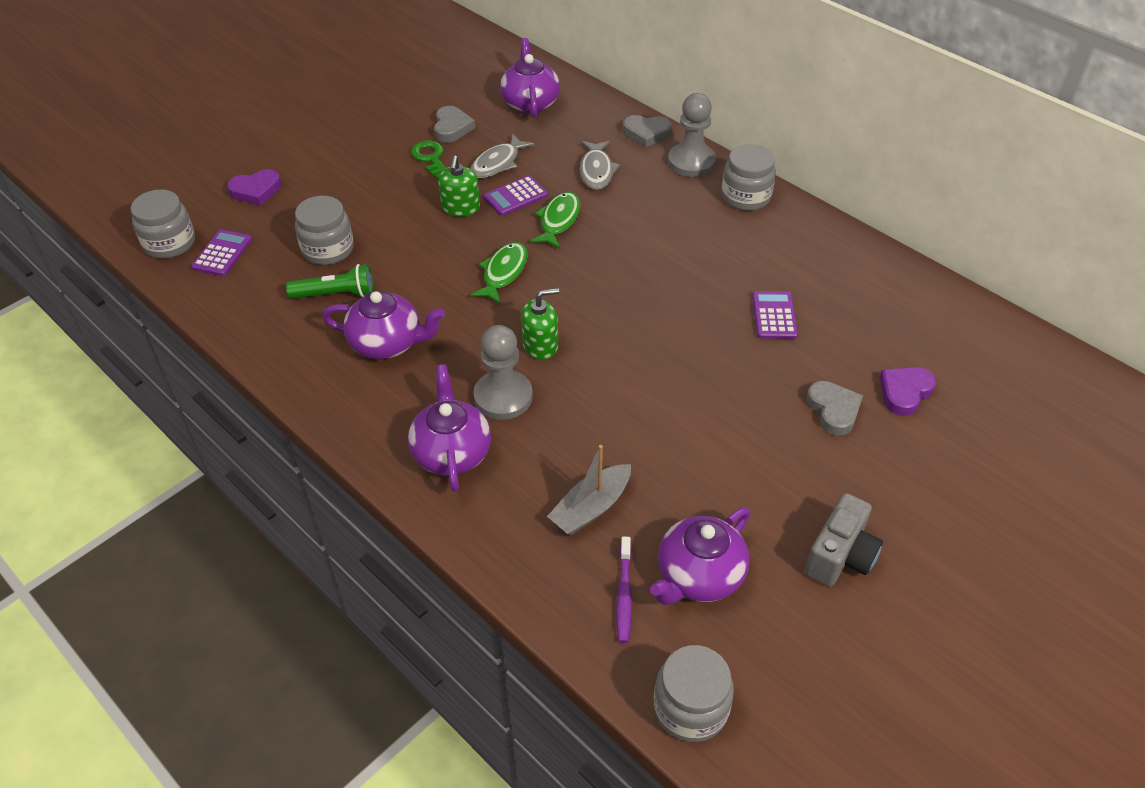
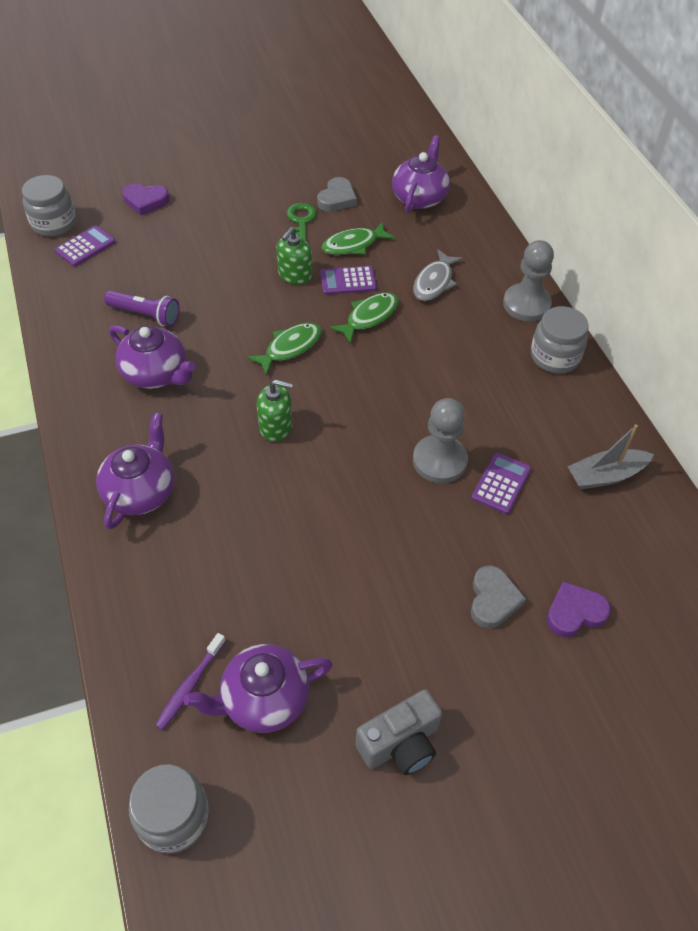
camera: 25 degrees right, 5 degrees up
green flashlight [286,264,373,299] -> purple flashlight [104,290,180,327]
grey jar [295,196,354,265] -> none
grey fish [470,133,535,178] -> green fish [321,222,395,255]
grey pawn [473,325,533,420] -> grey pawn moved to [413,398,468,483]
grey boat [547,445,631,535] -> grey boat moved to [567,424,654,490]
grey heart [623,115,672,148] -> none

